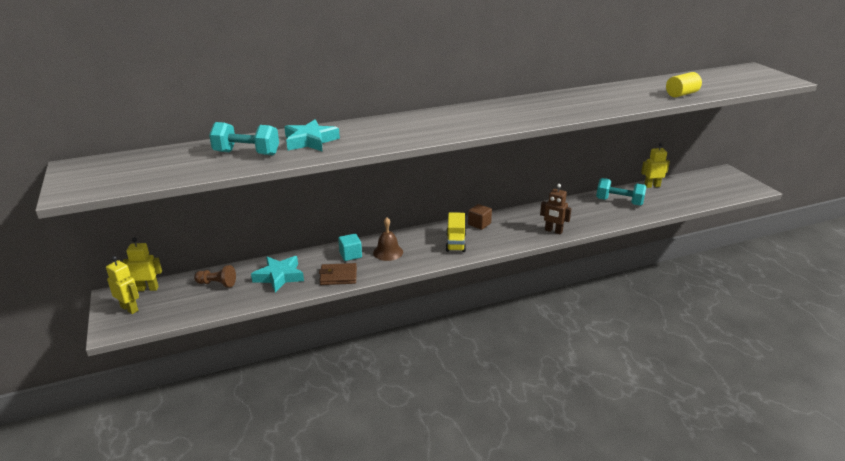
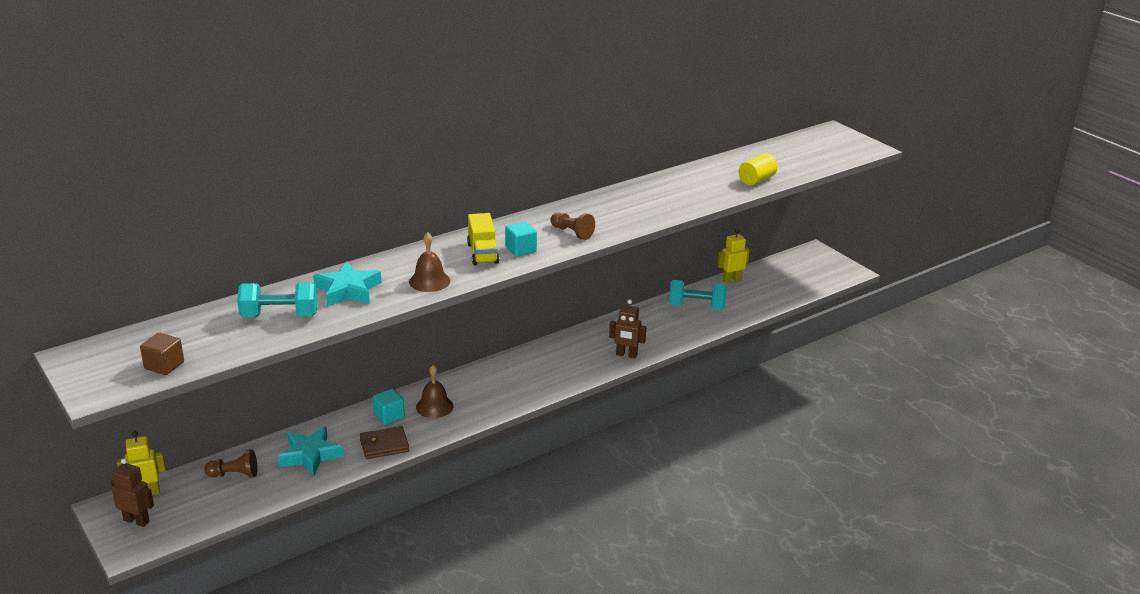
camera: 15 degrees left, 0 degrees up
yellow robot [106,256,139,314] -> brown robot [111,458,154,527]
yellow truck [446,212,466,252] -> yellow truck moved to [467,213,500,265]
brown cube [468,204,492,230] -> brown cube moved to [140,333,184,375]
none -> brown bell [409,232,450,292]
none -> turquoise cube [505,221,537,256]
none -> brown pawn [551,212,595,240]

